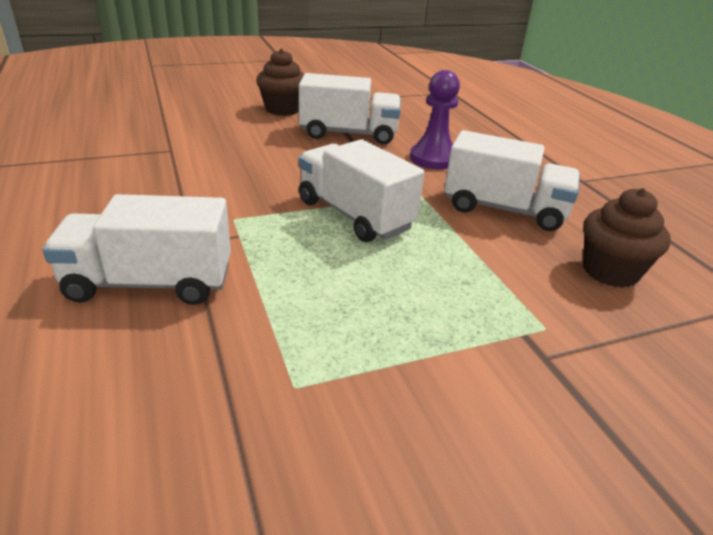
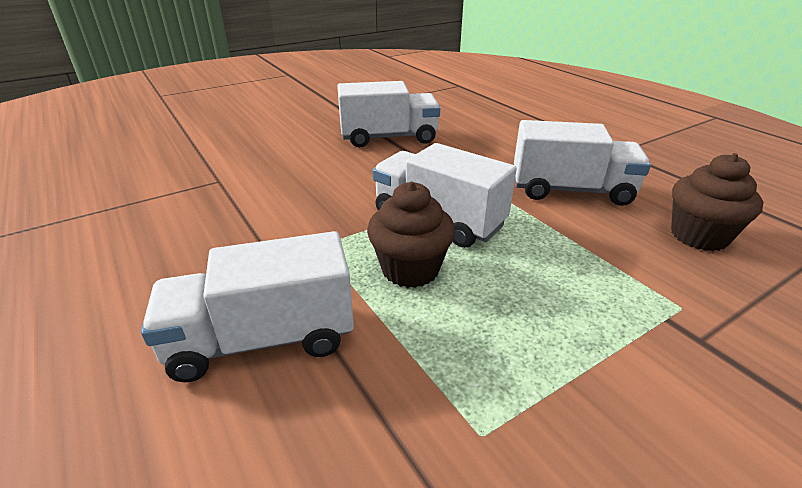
camera: 10 degrees left, 0 degrees up
brown cupcake [256,49,304,116] -> brown cupcake moved to [367,182,455,288]
purple pawn [410,70,460,170] -> none

